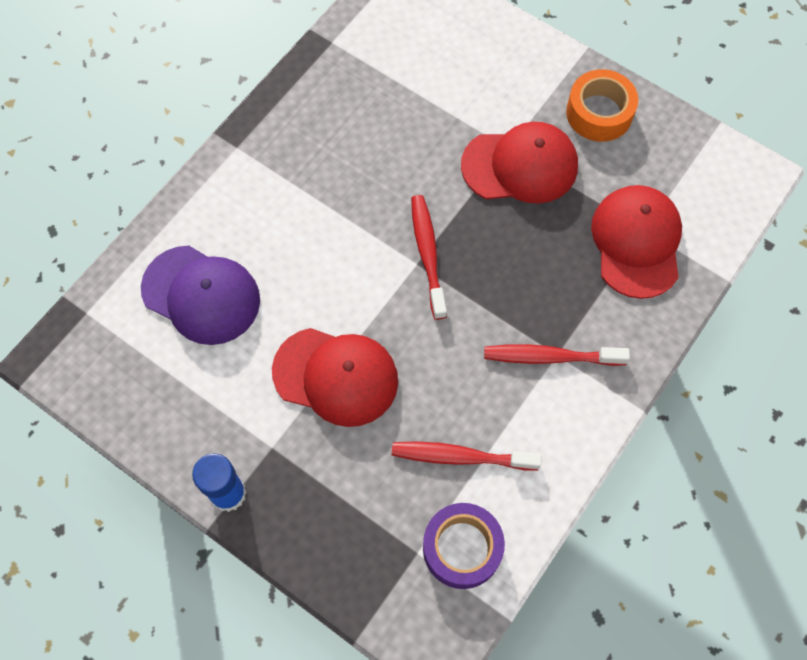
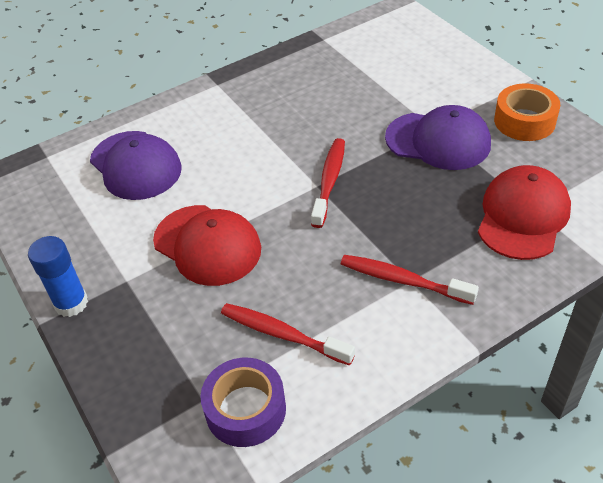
camera: 25 degrees right, 20 degrees down
red cap [461,122,578,204] -> purple cap [385,105,491,170]

